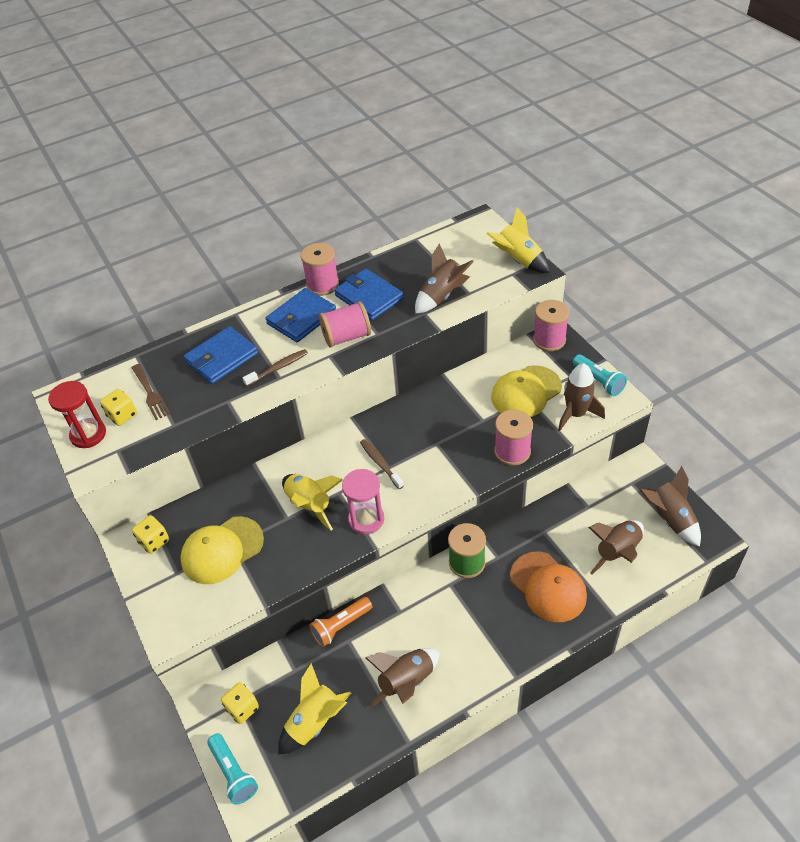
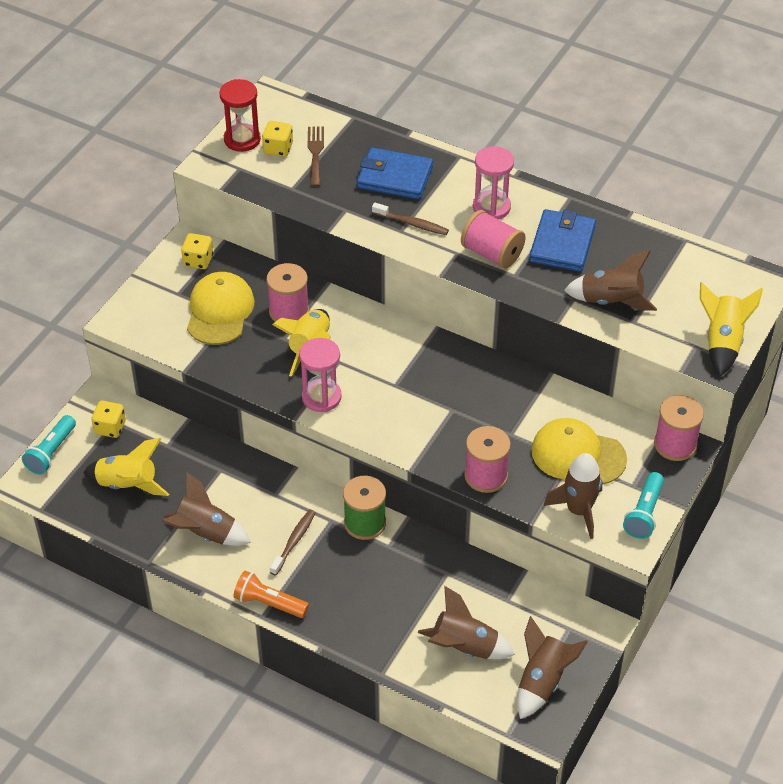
camera: 55 degrees right, 0 degrees up
brown fork [132,364,170,420] -> brown fork turned 150 degrees clockwise [308,126,324,187]
yellow cap [180,516,264,584] -> yellow cap turned 75 degrees clockwise [187,272,255,345]
blue wallet [266,288,336,342] -> pink hourglass [473,146,514,220]
pink spool [301,243,339,296] -> pink spool moved to [266,263,309,322]
orange flashlight [309,597,372,647] -> orange flashlight moved to [233,571,309,618]
brown toothbrush [360,439,404,489] -> brown toothbrush moved to [270,510,316,576]
orange cap [510,552,587,622] -> none

